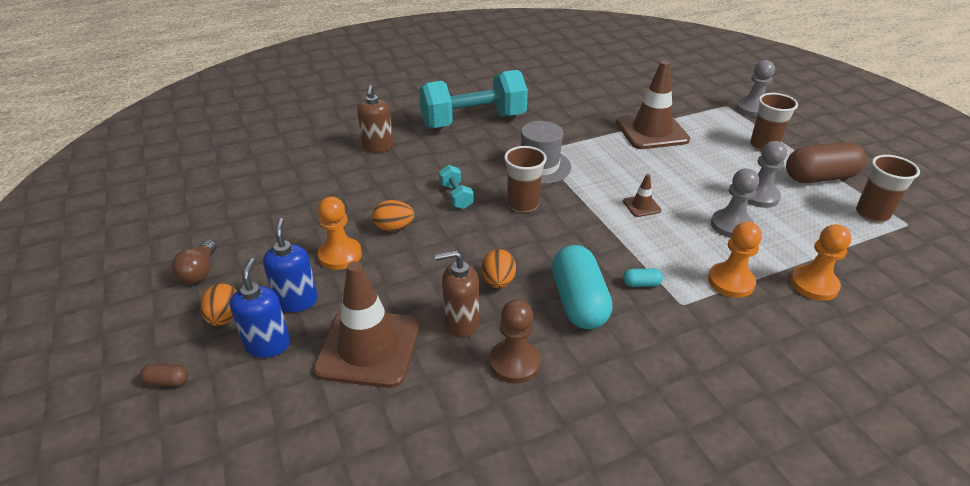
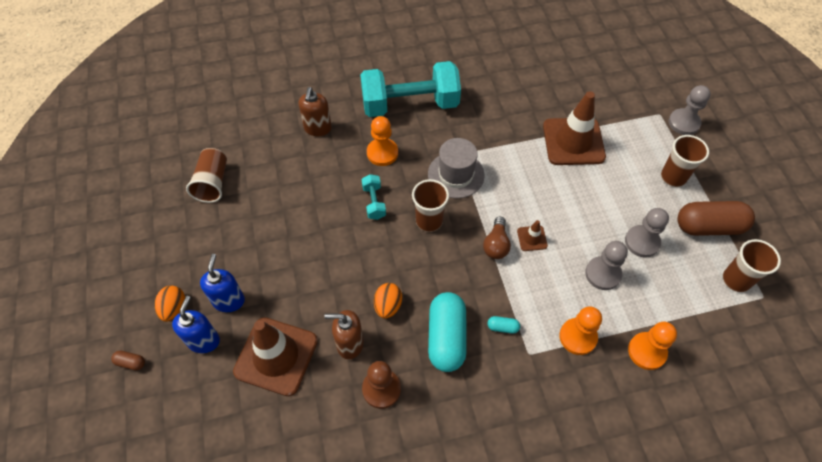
camera: 10 degrees right, 20 degrees up
brown light bulb [171,239,216,284] -> brown light bulb moved to [483,217,511,259]
orange pawn [318,197,362,270] -> orange pawn moved to [367,116,398,166]
orange egg [372,200,414,232] -> none
none -> brown cup [186,148,227,203]

